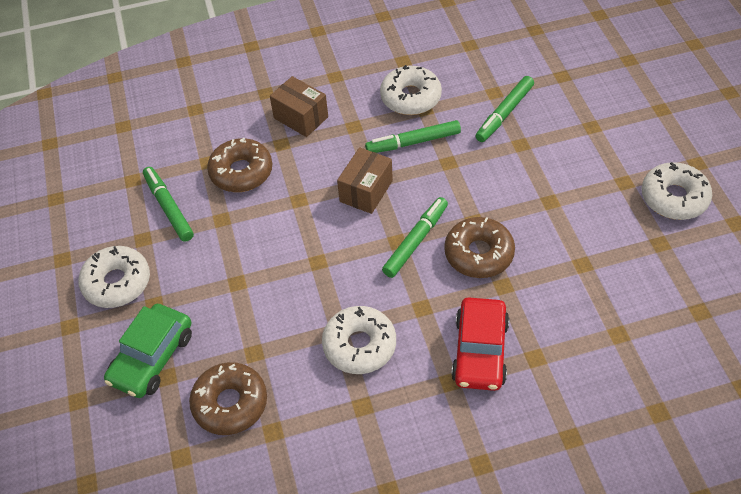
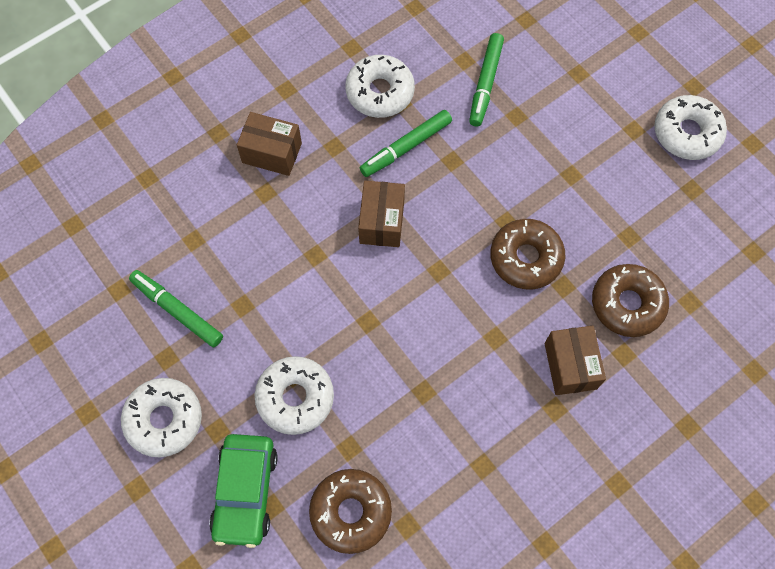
camera: 25 degrees left, 15 degrees up
brown donut [207,138,272,192] -> brown donut moved to [592,264,669,337]
white donut [322,306,396,374] -> white donut moved to [255,356,334,435]
green marker [382,197,448,278] -> none
red car [451,297,509,391] -> brown box [545,326,606,395]

